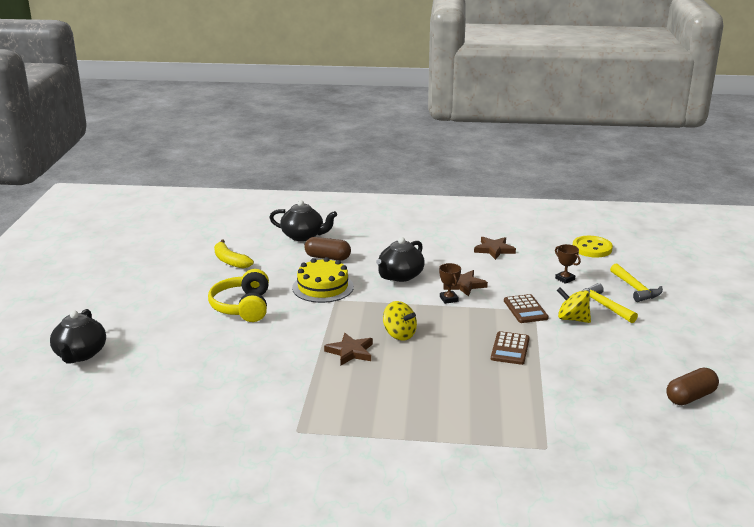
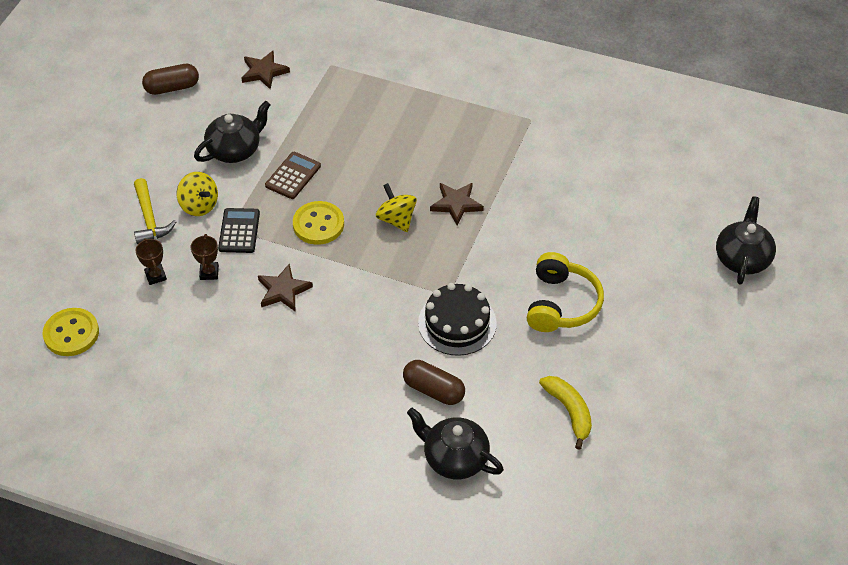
camera: 165 degrees left, 25 degrees up
yellow cake [292,257,354,303] -> black cake [418,283,497,356]
black teapot [376,237,425,282] -> black teapot moved to [194,101,271,163]
brown trophy [439,263,461,304] -> brown trophy moved to [191,234,219,280]
brown star [474,237,516,260] -> brown star moved to [241,51,290,89]
brown calculator [504,294,549,323] -> black calculator [218,208,260,253]
yellow hammer [610,263,663,302] -> none
none -> yellow button [293,201,344,245]

